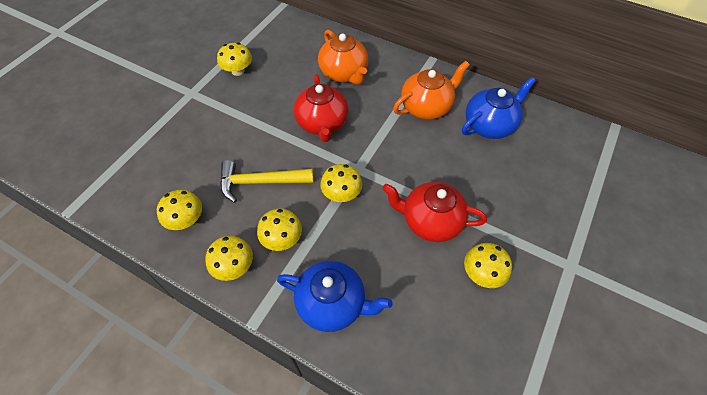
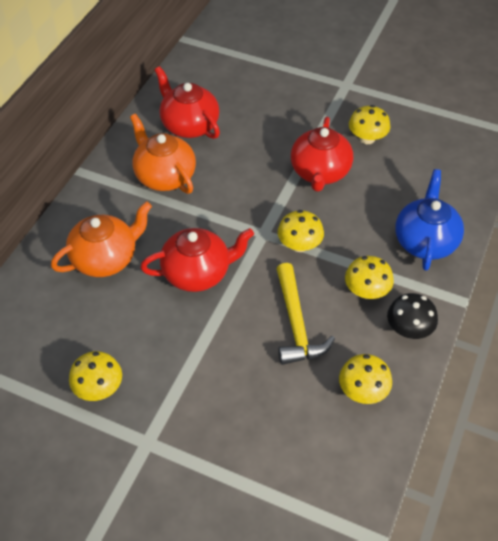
camera: 95 degrees left, 5 degrees down
yellow mushroom [205,236,253,281] -> black mushroom [387,293,438,339]
blue teapot [462,77,536,139] -> red teapot [155,66,220,139]

